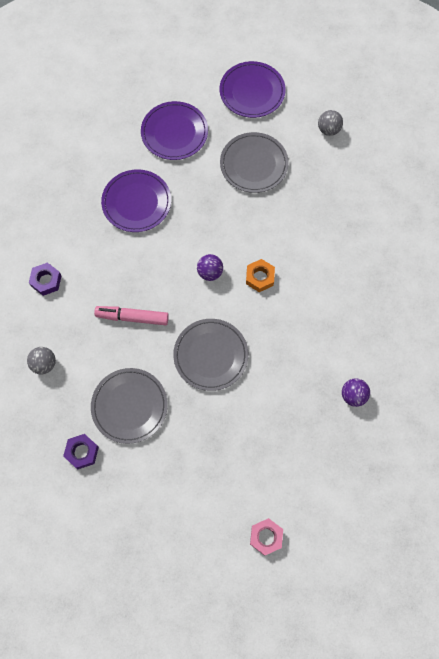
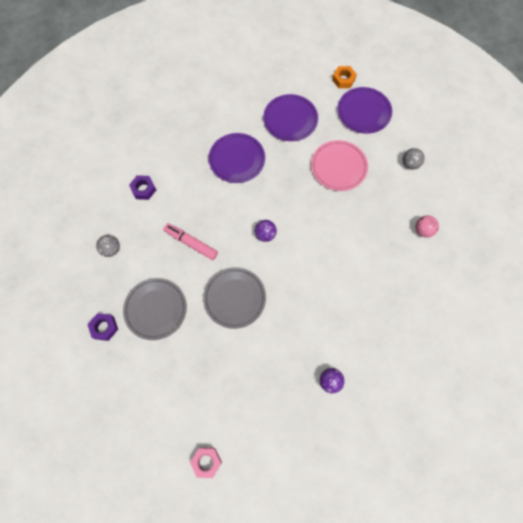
camera: 25 degrees right, 0 degrees up
grey plate [220,132,289,193] -> pink plate [311,140,368,191]
orange nut [246,259,275,292] -> orange nut moved to [332,66,357,88]
none -> pink ball [416,215,439,238]

